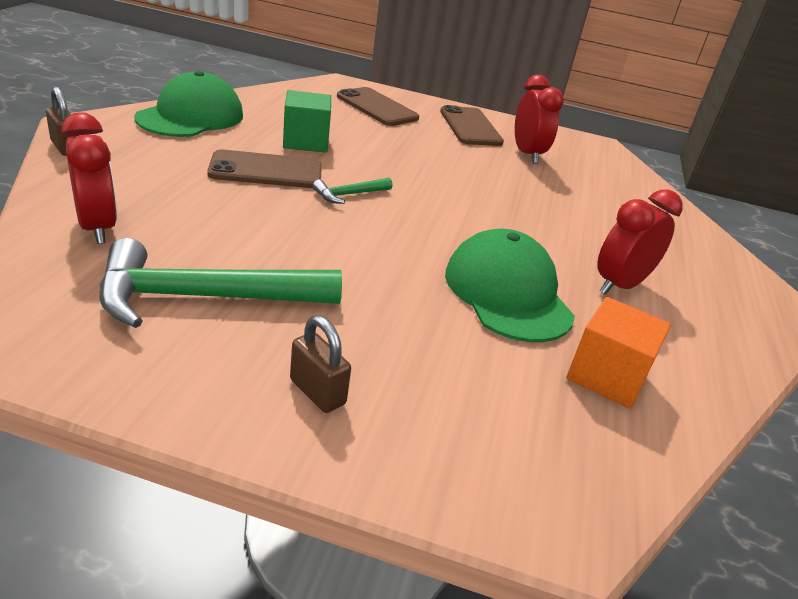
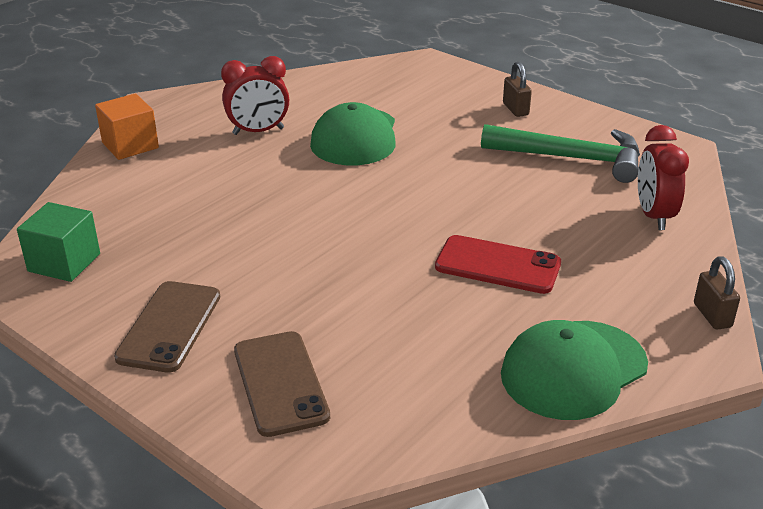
camera: 150 degrees left, 0 degrees up
brown phone [207,149,322,188] -> red phone [435,235,561,294]
green cube [283,90,331,153] -> green cube moved to [17,202,100,282]
green hammer [313,178,392,204] -> none
red clock [515,75,564,164] -> none
orange cube [566,297,671,409] -> orange cube moved to [95,93,159,160]

